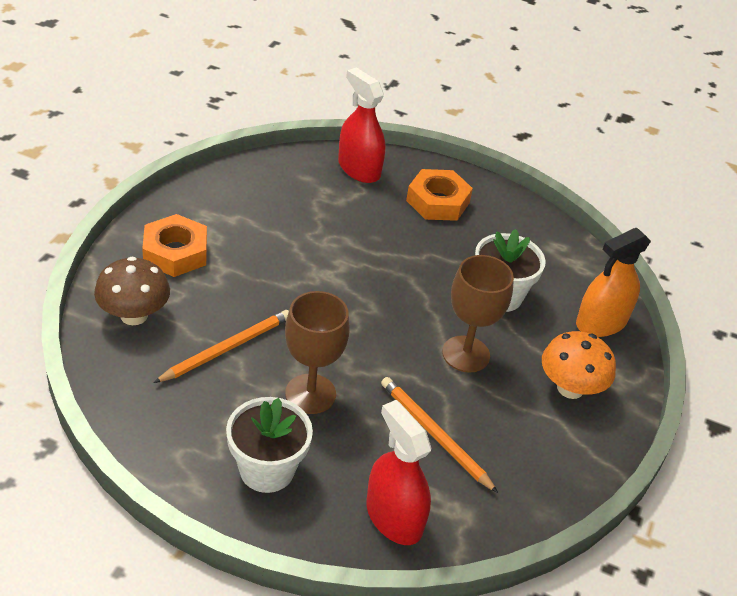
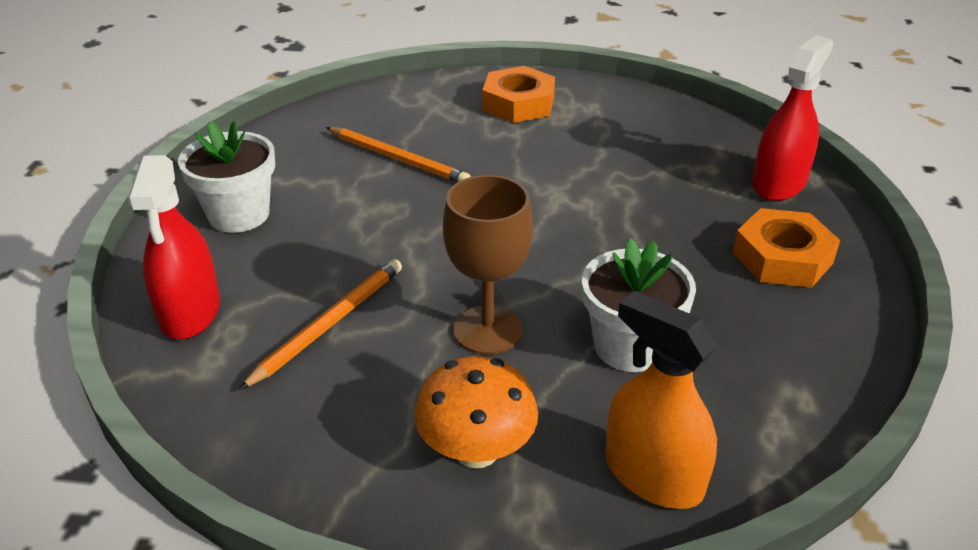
camera: 80 degrees right, 5 degrees down
brown mushroom [94,257,170,325] -> none
brown goblet [285,291,350,414] -> none
red spray bottle [366,400,431,545] -> red spray bottle turned 135 degrees clockwise [128,155,220,339]

